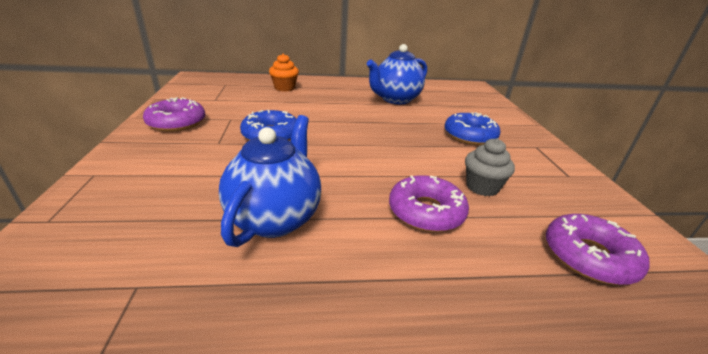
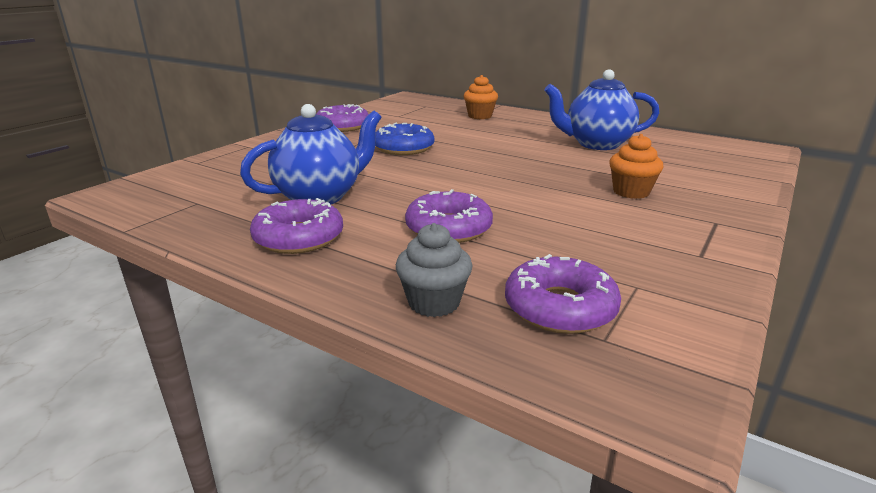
camera: 40 degrees right, 5 degrees down
blue donut [445,112,500,145] -> orange cupcake [609,134,664,199]
grey cupcake [465,138,515,196] -> grey cupcake moved to [396,223,472,317]
none -> purple donut [250,198,343,254]

